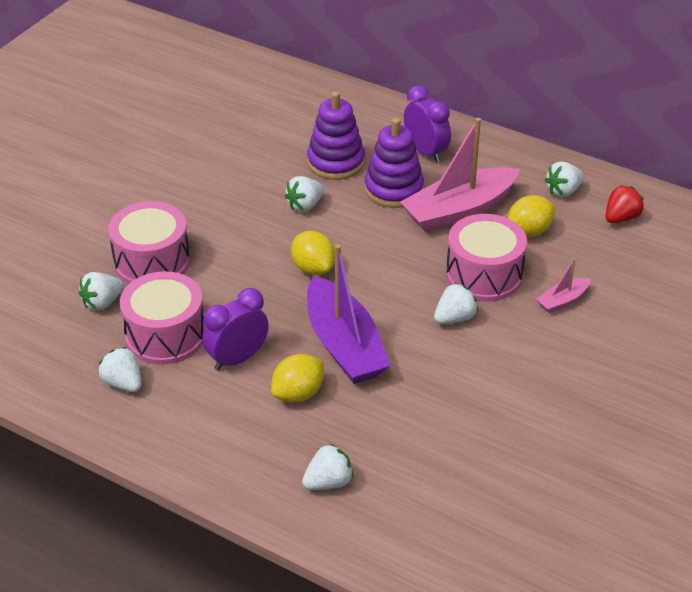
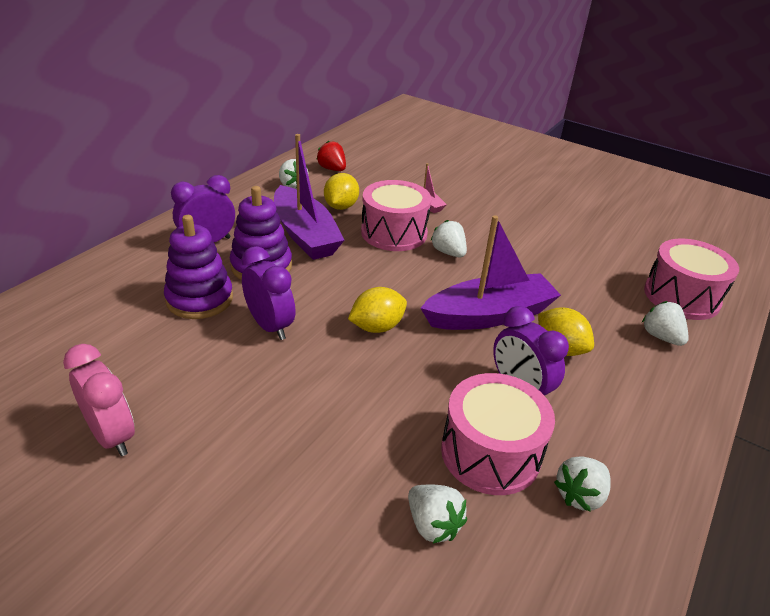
camera: 90 degrees left, 5 degrees down
pink drum [108,201,190,284] -> pink drum moved to [644,238,739,320]
white strawberry [285,176,324,212] -> purple clock [241,246,295,340]
pink boat [400,118,520,233] -> purple boat [274,134,344,260]
yellow lemon [508,195,555,237] -> yellow lemon turned 45 degrees clockwise [324,173,359,210]
none -> pink clock [63,344,135,456]

